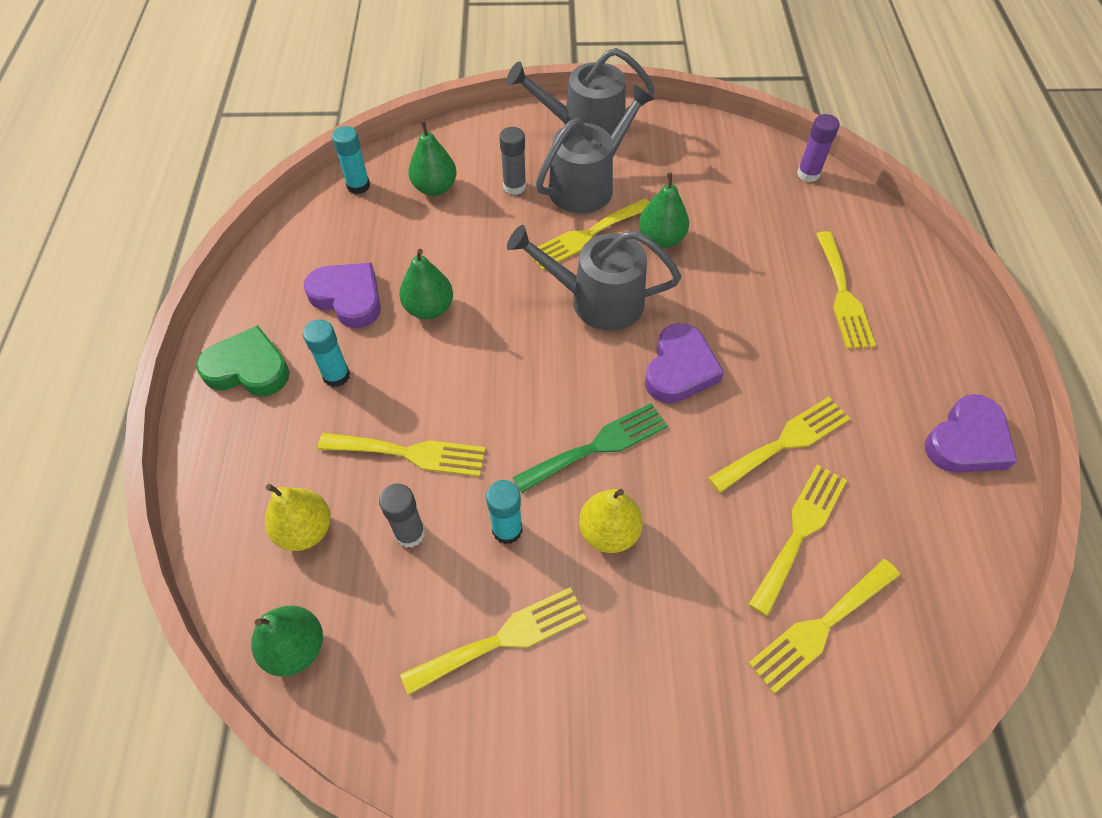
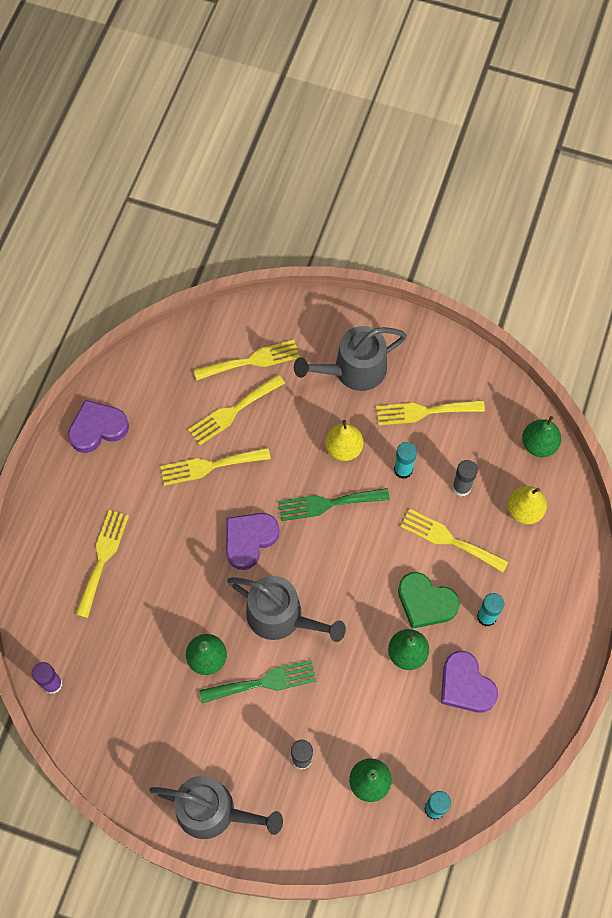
camera: 160 degrees left, 10 degrees up
green heart [196,325,290,396] -> green heart moved to [398,572,460,629]
yellow fork [532,199,649,270] -> green fork [199,660,317,703]
grey watering can [536,85,654,213] -> grey watering can moved to [294,326,407,391]

